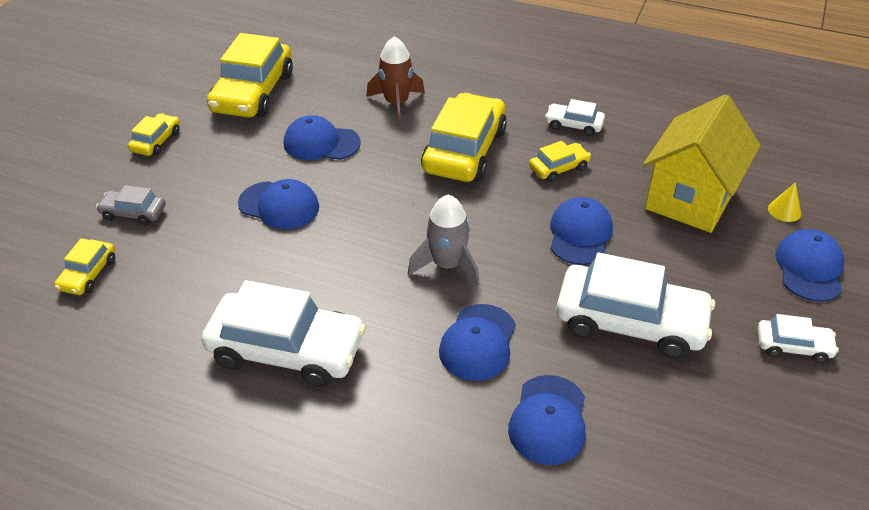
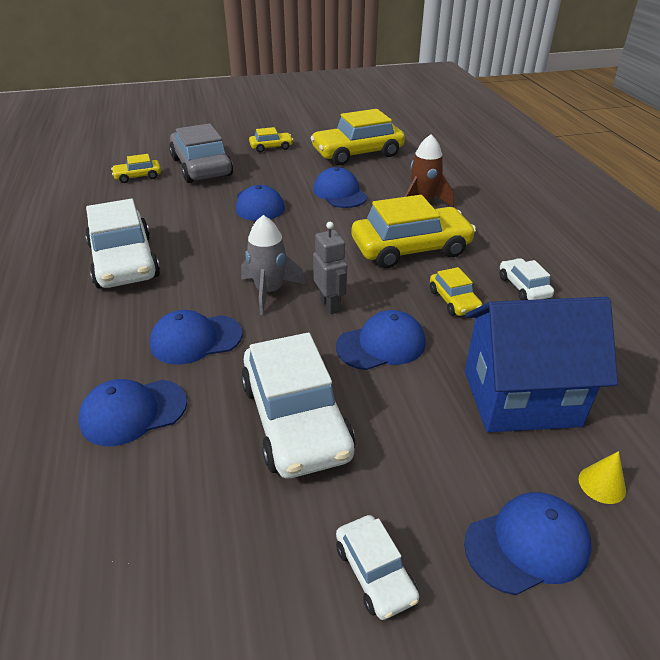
camera: 55 degrees right, 5 degrees down
grey car [96,185,166,226] -> grey car [169,123,233,183], size x2.06
yellow car [529,141,591,182] -> yellow car turned 45 degrees clockwise [430,267,483,316]
yellow house [643,94,761,233] -> blue house [465,297,618,432]
none -> grey robot [313,222,347,314]

